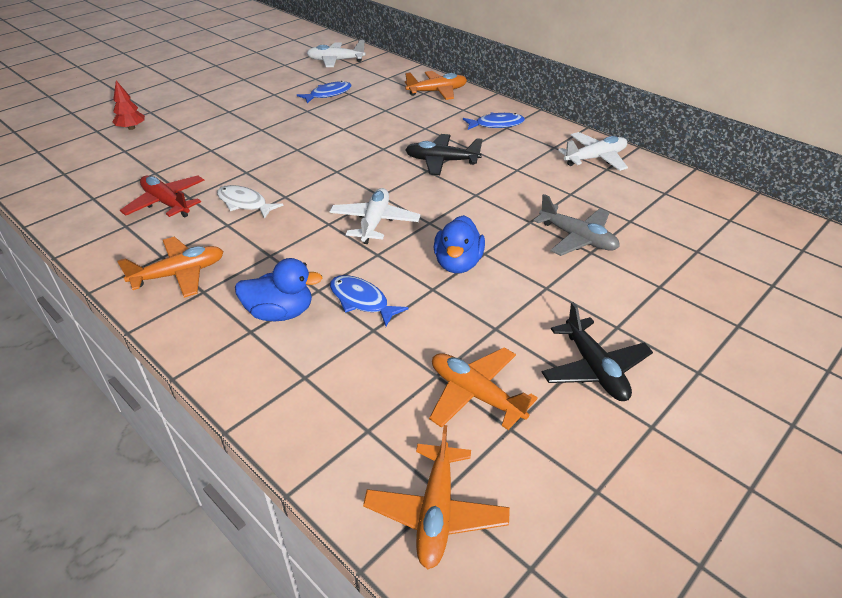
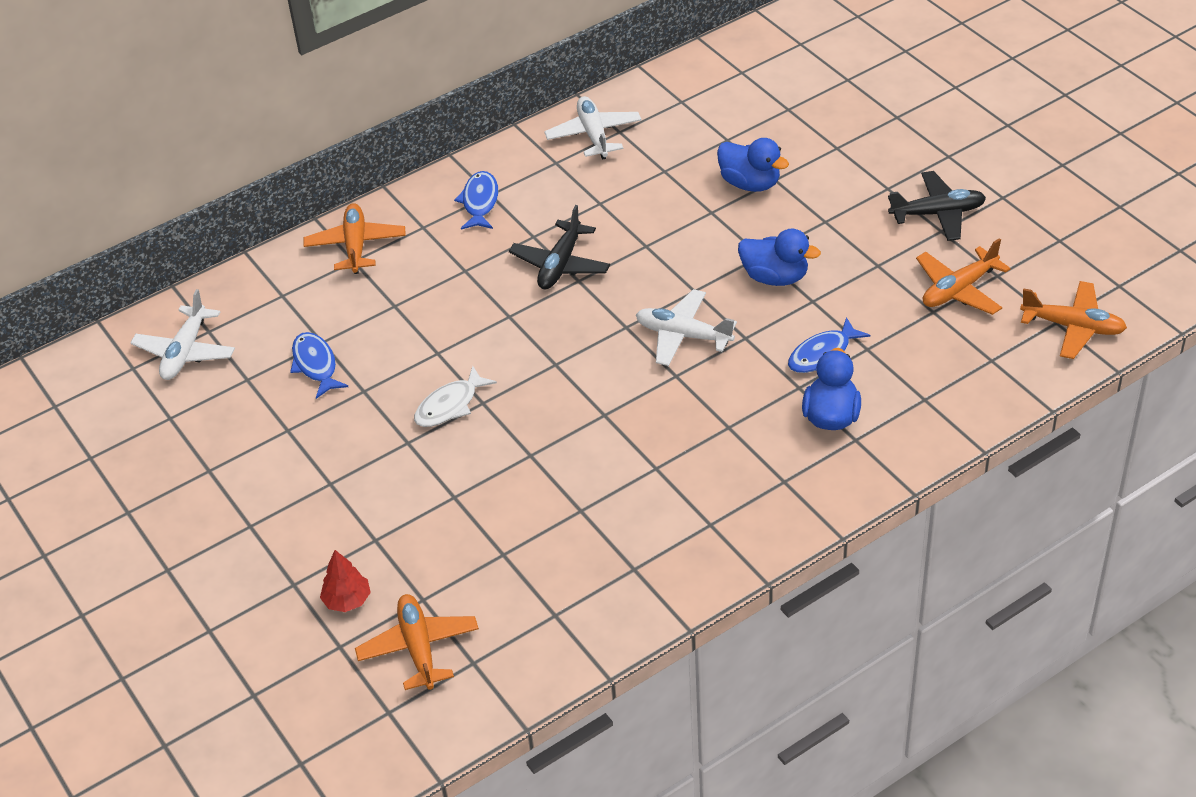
camera: 75 degrees left, 5 degrees up
orange plane [117,237,224,298] -> orange plane moved to [355,594,479,690]
red plane [120,175,204,218] -> none
white fish [217,185,283,219] -> white fish moved to [414,366,497,427]
grey plane [533,194,620,256] -> blue duck [717,138,789,192]

